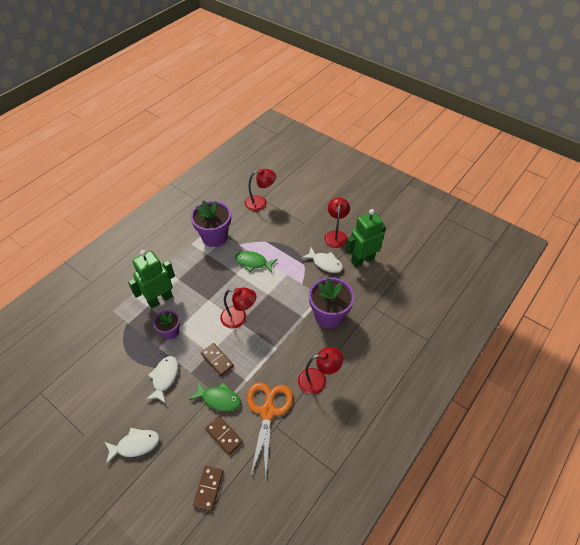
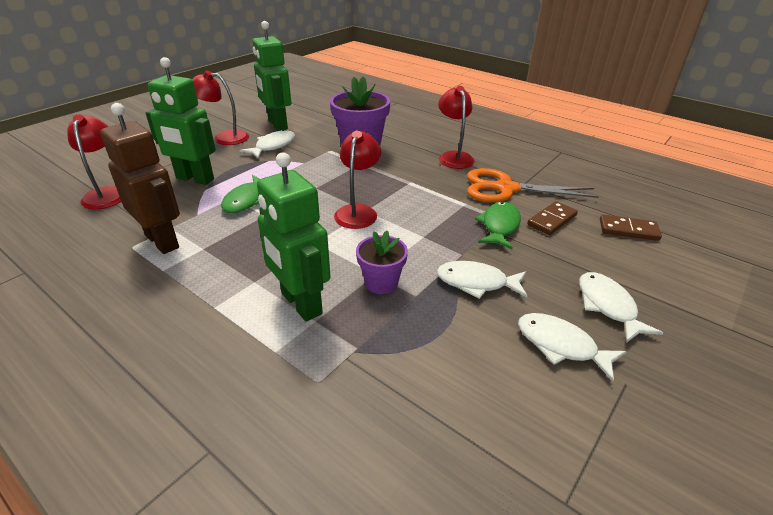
camera: 90 degrees left, 15 degrees down
purple flower pot [191,200,231,247] -> brown robot [100,103,180,254]
brown domino [201,343,234,376] -> none
none -> green robot [146,57,216,185]
none -> white fish [518,313,627,382]

